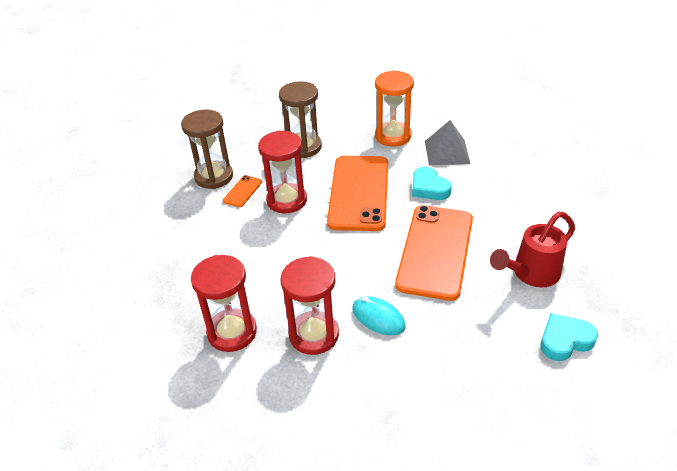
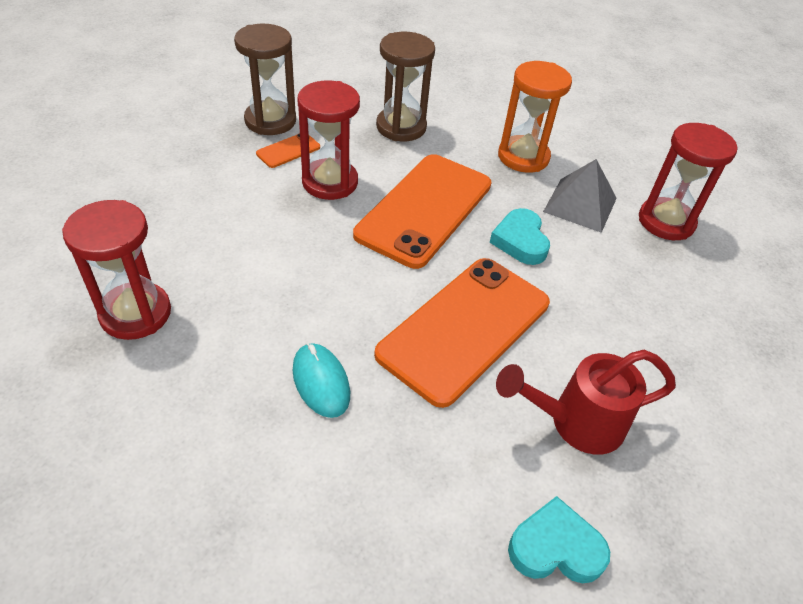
camera: 20 degrees right, 5 degrees up
red hourglass [281,256,339,355] -> red hourglass moved to [639,123,737,240]

